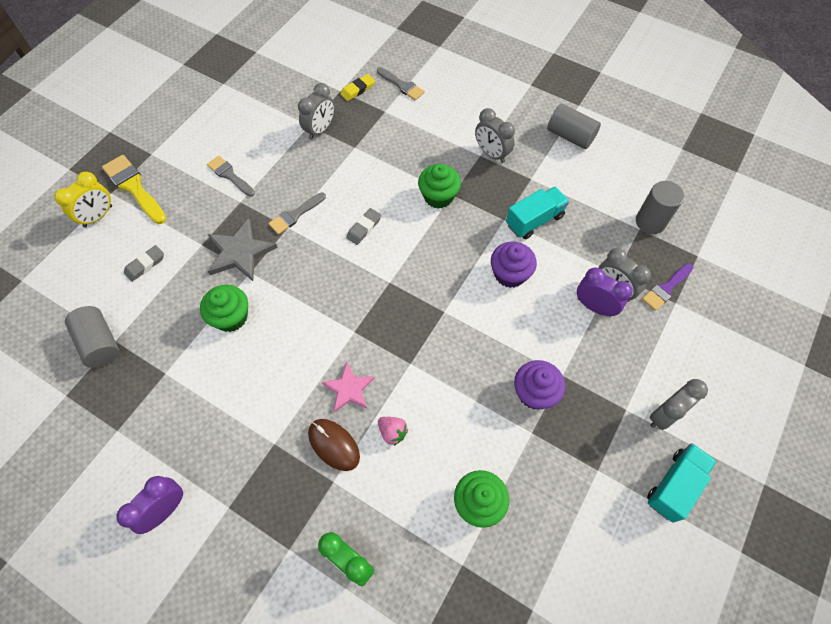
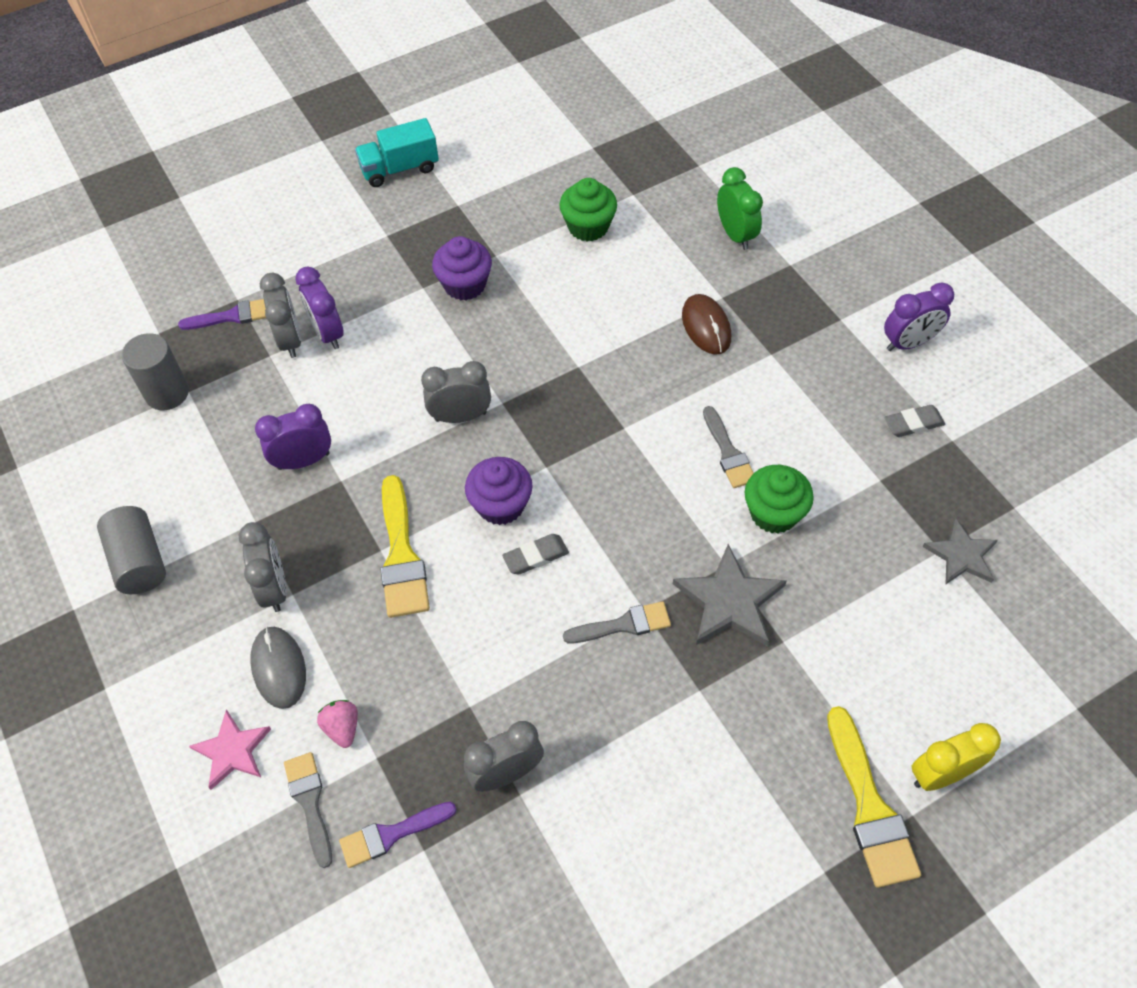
camera: 150 degrees left, 5 degrees down
grey cylinder [65,306,120,368] -> grey star [923,518,998,585]
grey eraser [124,245,164,282] -> grey eraser moved to [884,405,945,437]
grey brush [207,156,255,197] -> grey brush moved to [703,406,754,488]
pink star [322,362,375,413] -> pink star moved to [189,710,271,790]
yellow eraser [340,74,375,101] -> purple brush [339,802,457,868]
pink strawberry [378,417,408,446] -> pink strawberry moved to [317,700,358,748]
green cupcake [418,164,461,209] -> yellow brush [381,475,430,618]
purple cupcake [491,242,537,288] -> purple cupcake moved to [465,457,533,525]
turquoise truck [506,187,569,239] -> purple clock [255,404,331,470]
grey clock [650,379,708,430] -> grey clock moved to [421,361,491,423]
none -> grey mouse [250,627,306,709]

